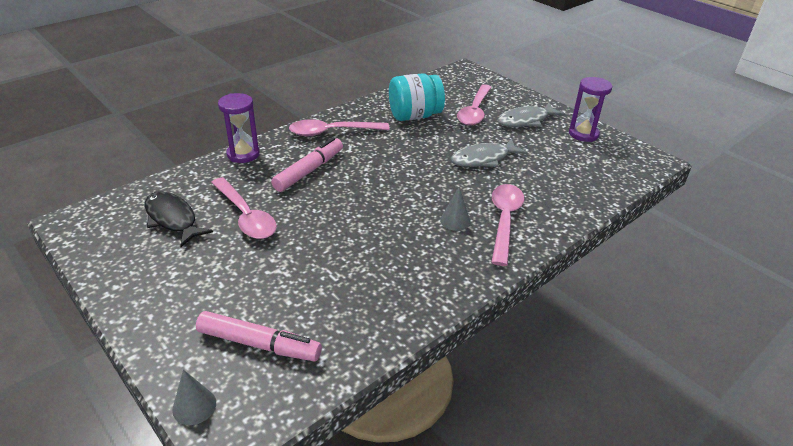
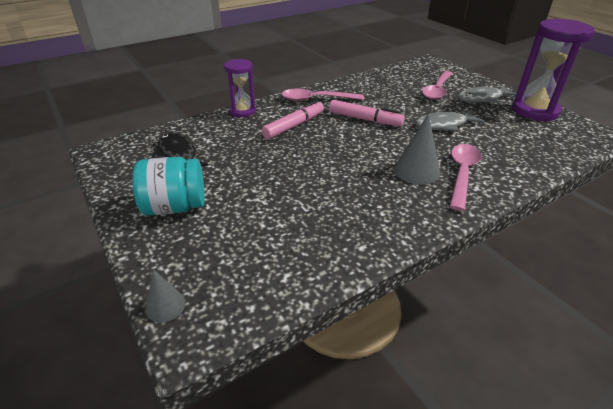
camera: 10 degrees right, 0 degrees up
pink marker [196,311,322,361] -> pink marker moved to [329,100,405,126]
pink spoon [211,177,277,239] -> none
turquoise jar [389,73,445,121] -> turquoise jar moved to [132,157,205,216]
grey cone [440,187,471,231] -> grey cone [394,113,440,185], size x1.68
purple hourglass [569,77,612,142] -> purple hourglass [512,19,595,122], size x1.69

